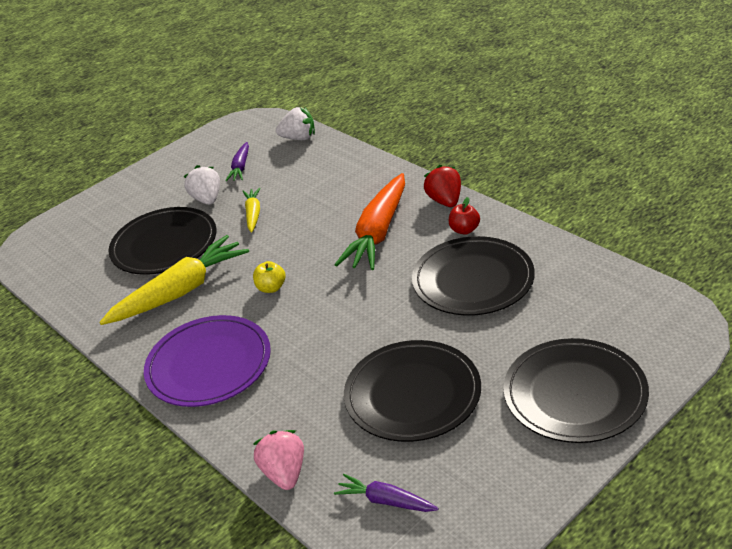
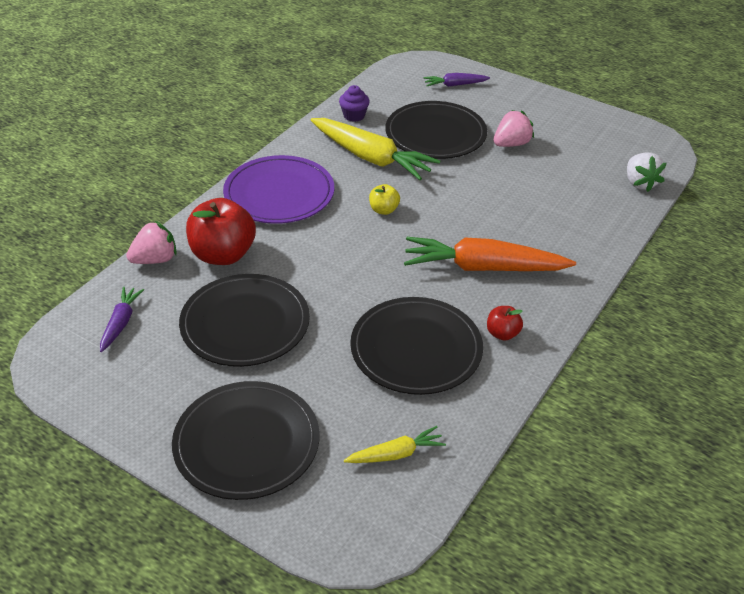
camera: 70 degrees right, 5 degrees up
white strawberry [183,165,220,205] -> pink strawberry [493,110,534,147]
purple carrot [225,142,249,181] -> purple carrot moved to [423,73,490,87]
yellow carrot [243,188,260,232] -> yellow carrot moved to [344,426,446,463]
red strawberry [424,165,461,207] -> none
none -> red apple [186,198,256,265]
none -> purple cupcake [339,85,370,122]

